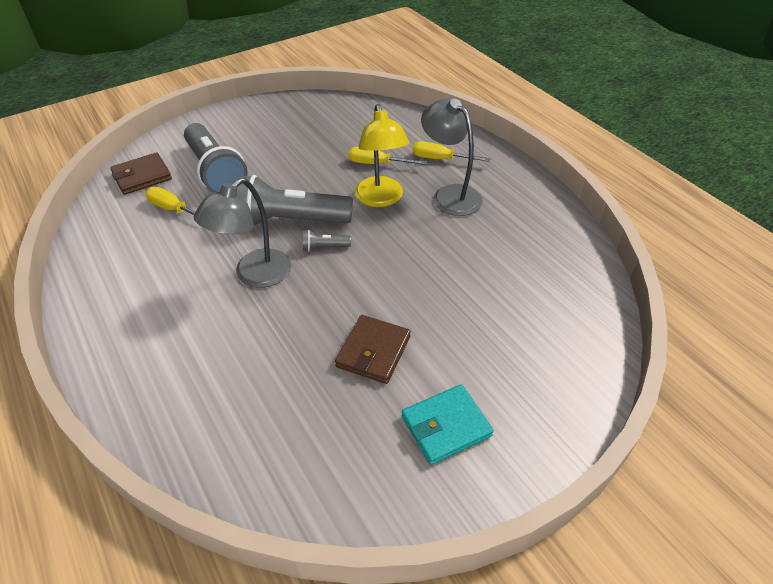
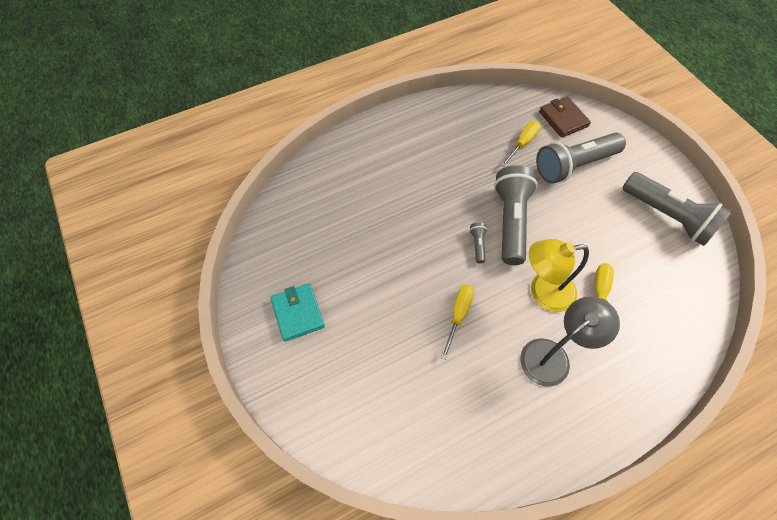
camera: 95 degrees right, 15 degrees up
grey lamp [194,178,291,288] -> none
brown wallet [335,315,411,384] -> none
yellow screwdriver [413,141,491,162] -> yellow screwdriver moved to [441,285,474,360]
none -> grey flashlight [622,172,732,246]

